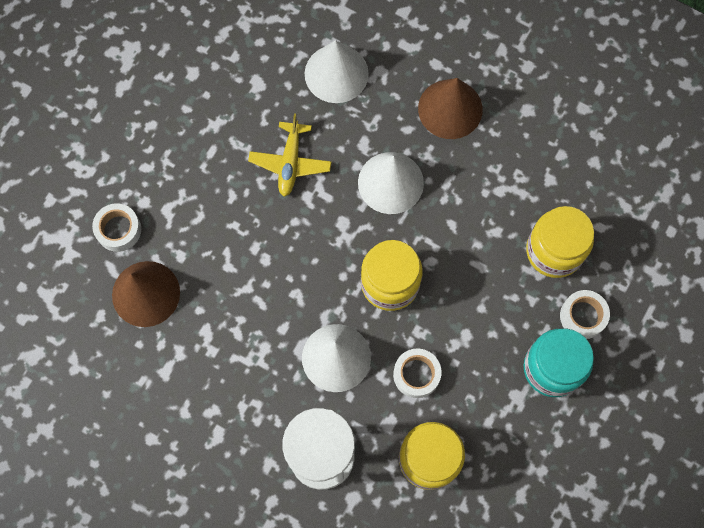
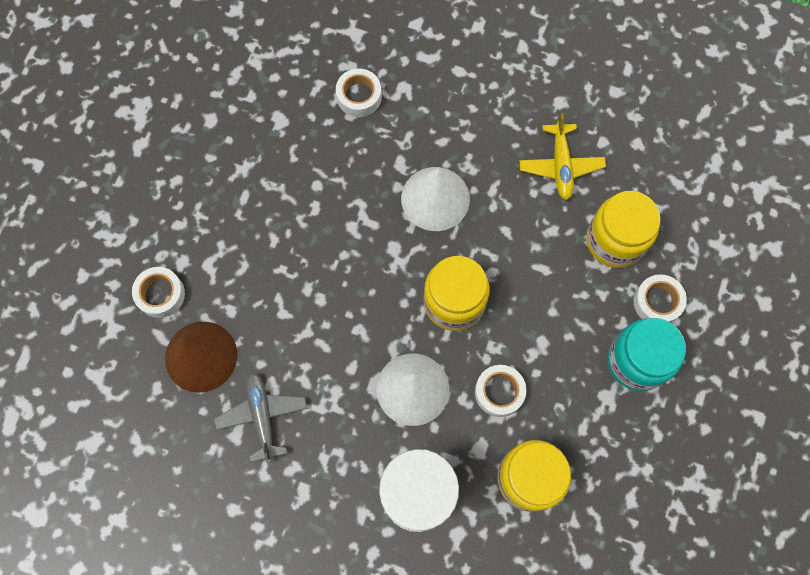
camera: 10 degrees left, 0 degrees up
yellow plane [248,113,332,197] -> yellow plane moved to [519,113,606,200]
white cone [305,40,369,103] -> white tape [336,68,382,117]
brown cone [418,78,483,139] -> none
none -> grey plane [214,372,307,462]

